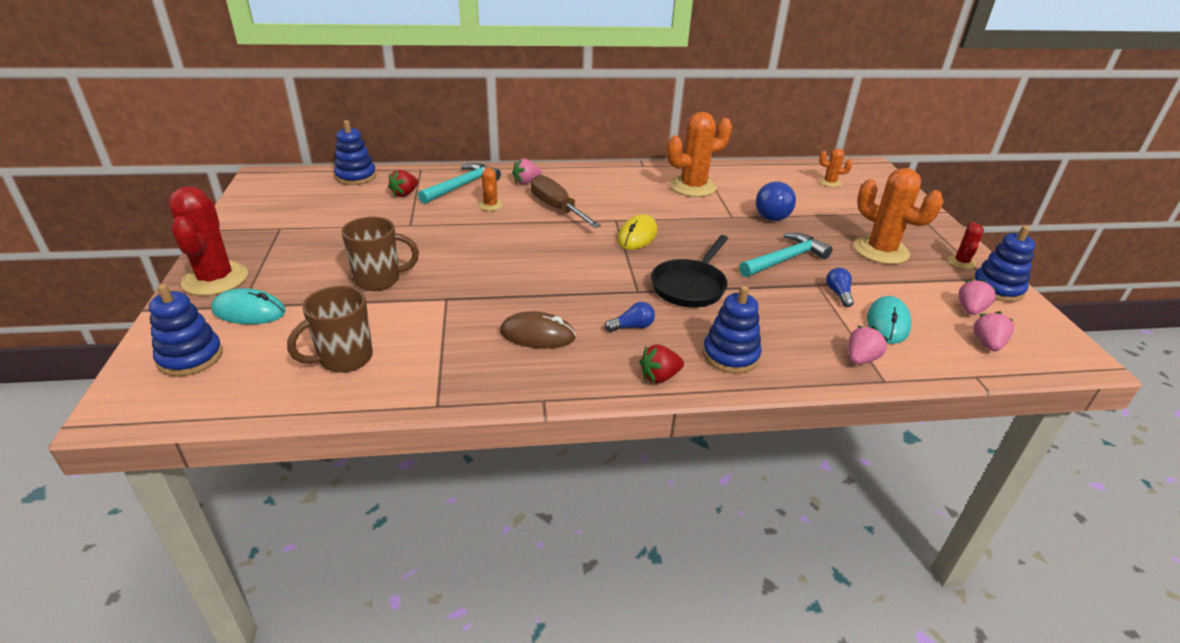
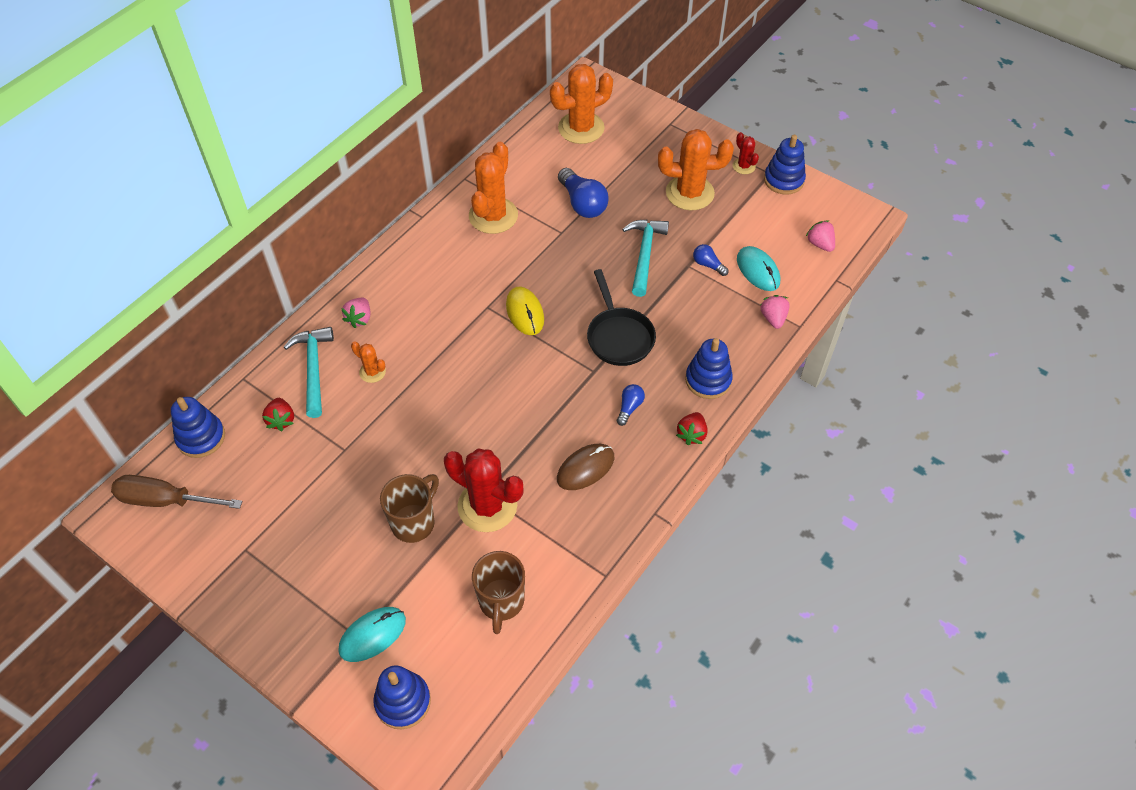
camera: 45 degrees left, 20 degrees up
red cactus [168,186,248,296] -> red cactus moved to [444,449,524,532]
brown screwdriver [531,175,601,228] -> brown screwdriver moved to [111,475,243,509]
orange cactus [819,149,853,187] -> orange cactus [550,64,613,144], size x2.07
pink strawberry [958,279,997,315] -> none

